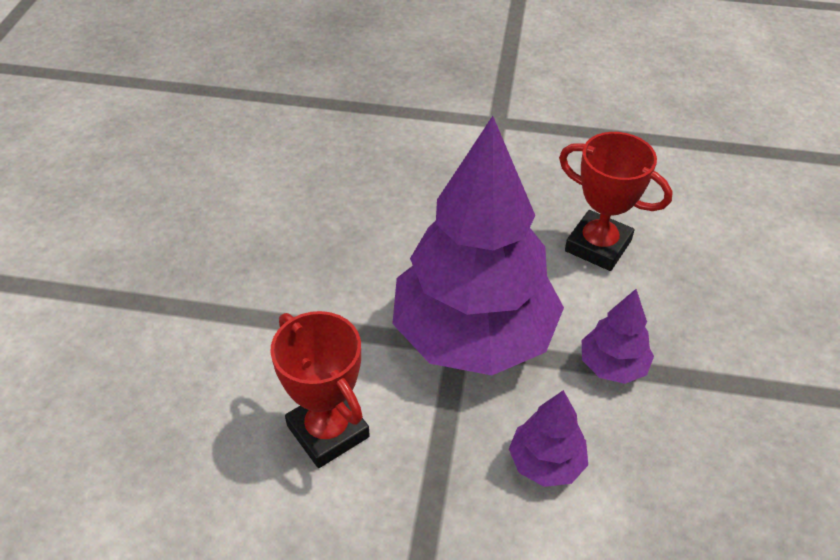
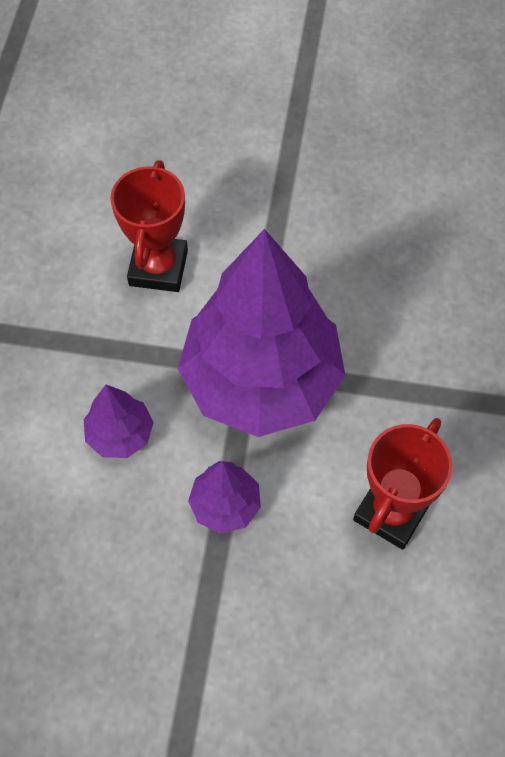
camera: 90 degrees right, 15 degrees up
red trophy [270,311,370,468] -> red trophy turned 45 degrees counterclockwise [110,160,188,292]

